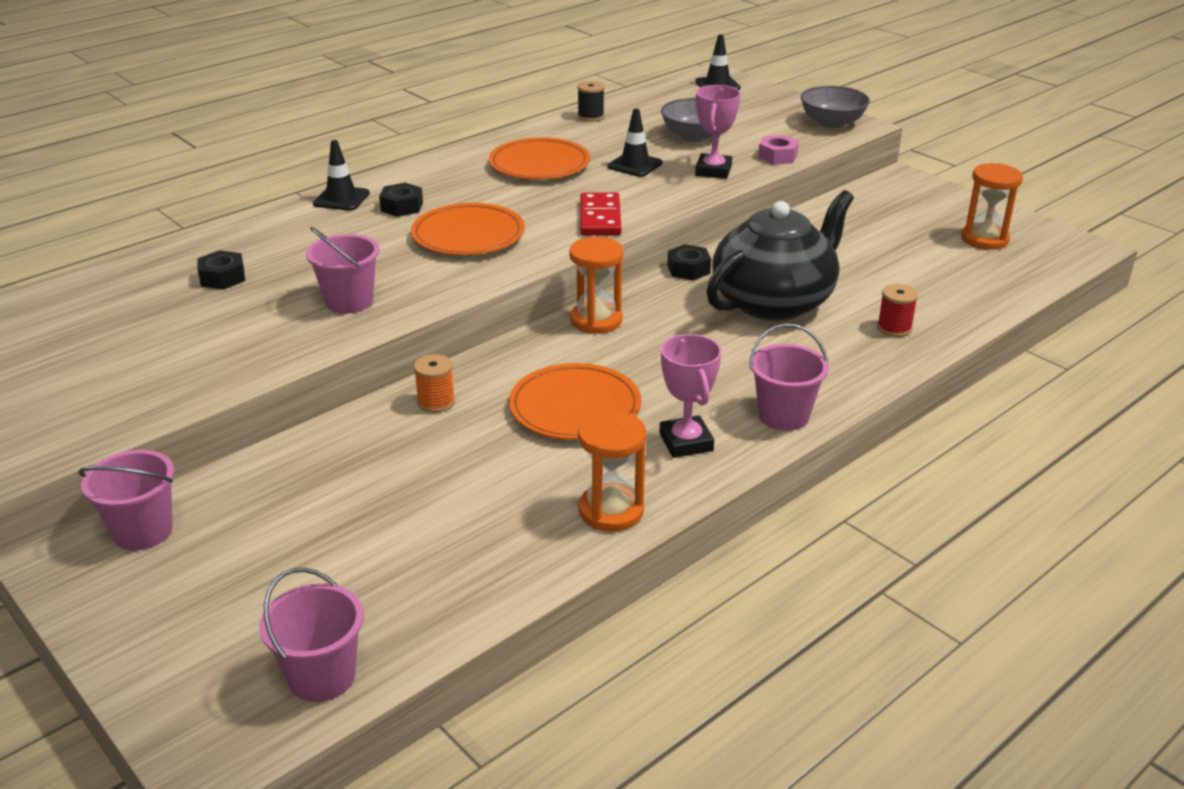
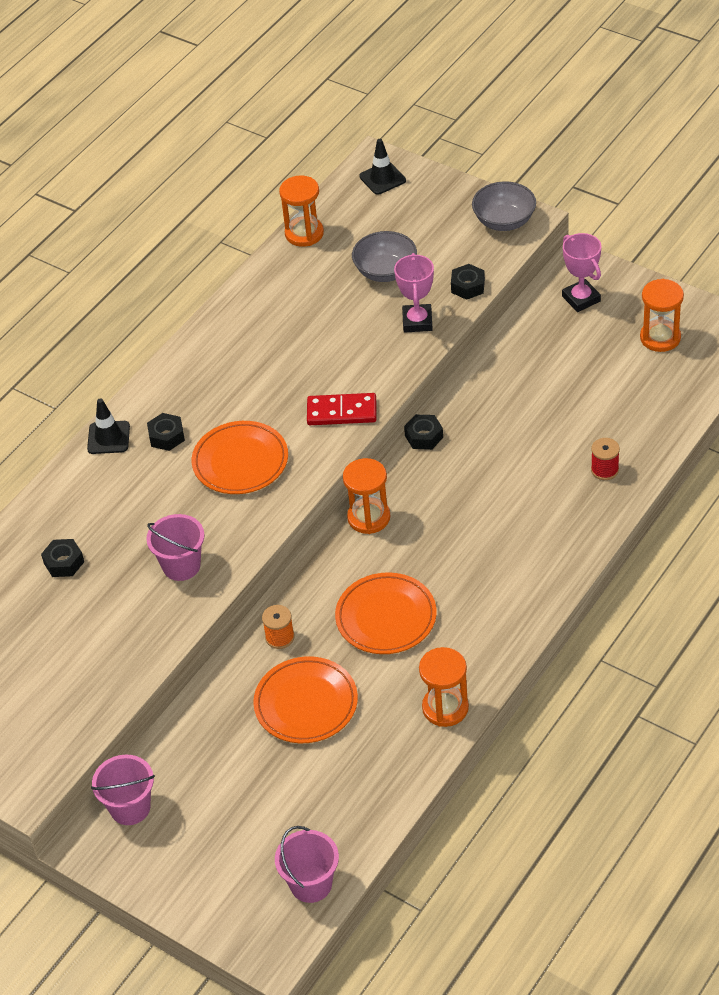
camera: 10 degrees left, 15 degrees up
orange plate [489,137,590,180] -> orange plate moved to [253,656,358,743]
black spool [577,81,605,122] -> none
red domino [580,192,621,235] -> red domino turned 75 degrees counterclockwise [307,393,377,425]
black traffic cone [608,109,662,177] -> none
pink trophy [660,334,722,458] -> pink trophy moved to [562,233,601,312]
black teapot [707,190,854,321] -> none
pink bucket [750,323,829,431] -> none
pink nut [758,135,799,165] -> black nut [451,264,485,300]
none -> orange hourglass [279,176,324,247]

